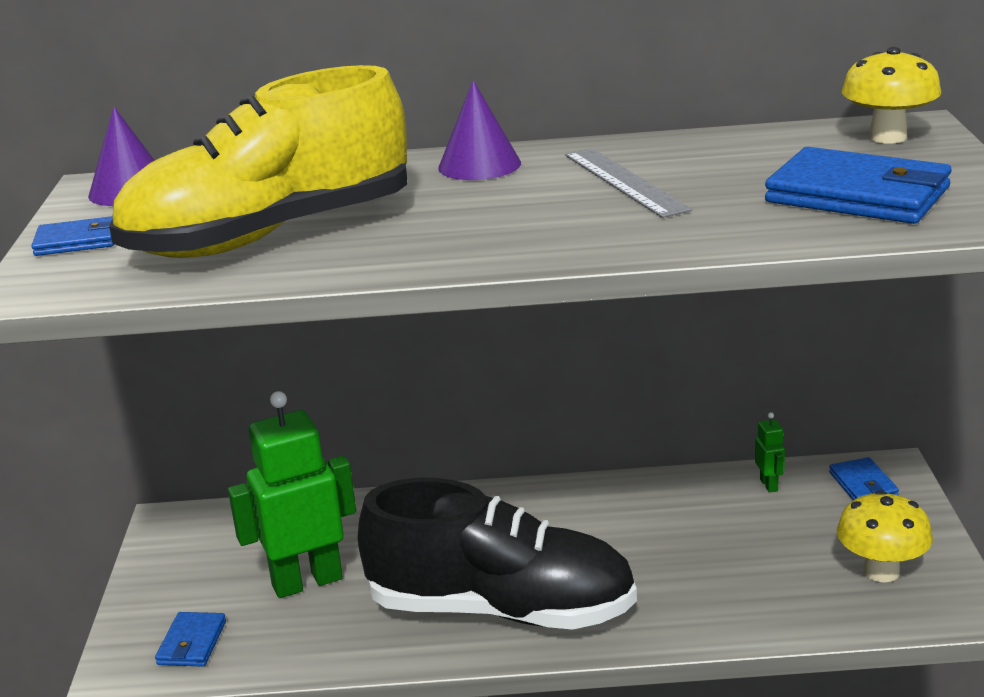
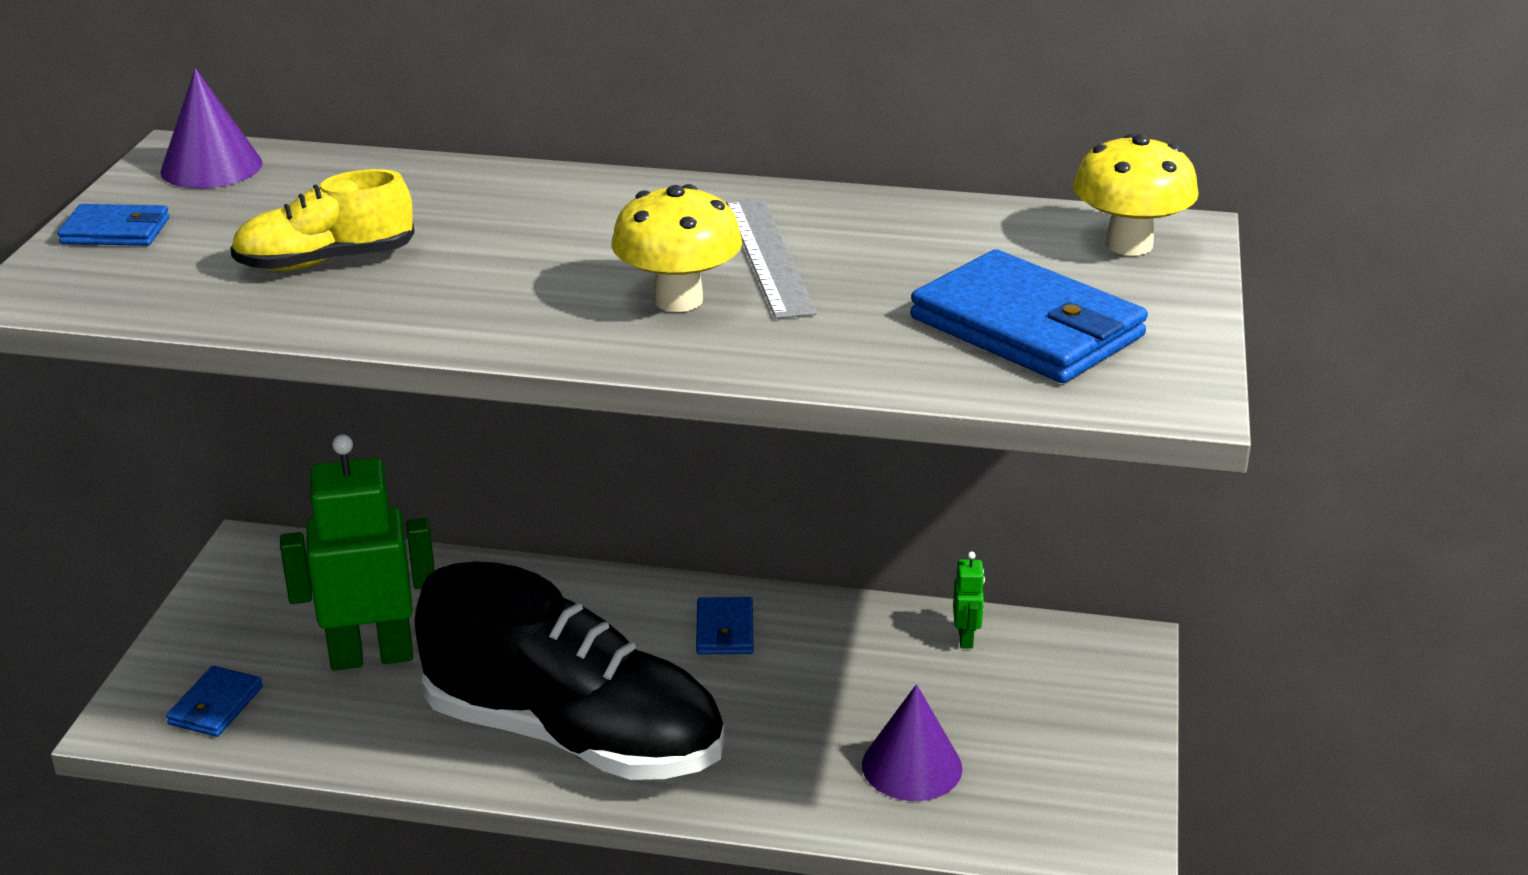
camera: 10 degrees right, 5 degrees up
yellow shoe [109,65,407,258] -> yellow shoe [230,169,415,271], size x0.49
purple cone [438,80,521,180] -> purple cone moved to [862,684,962,801]
blue wallet [829,457,899,500] -> blue wallet moved to [696,597,754,654]
yellow mushroom [837,490,933,583] -> yellow mushroom moved to [611,184,742,312]

